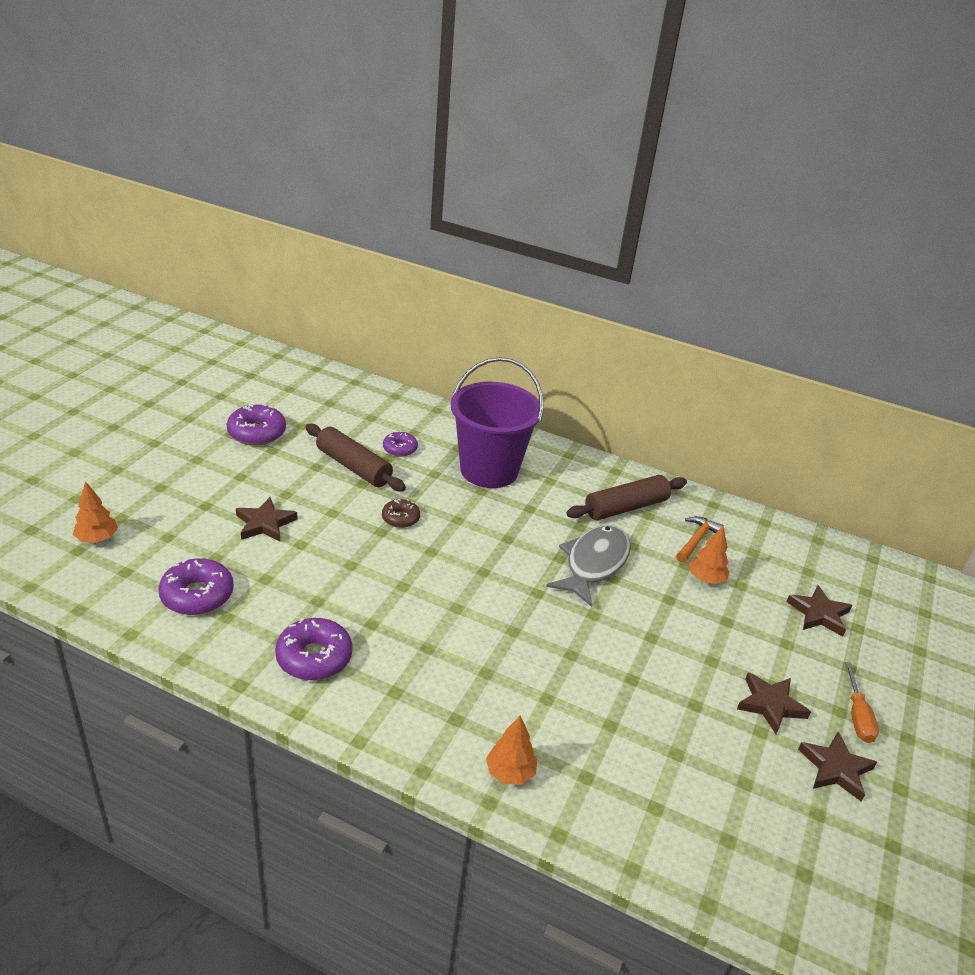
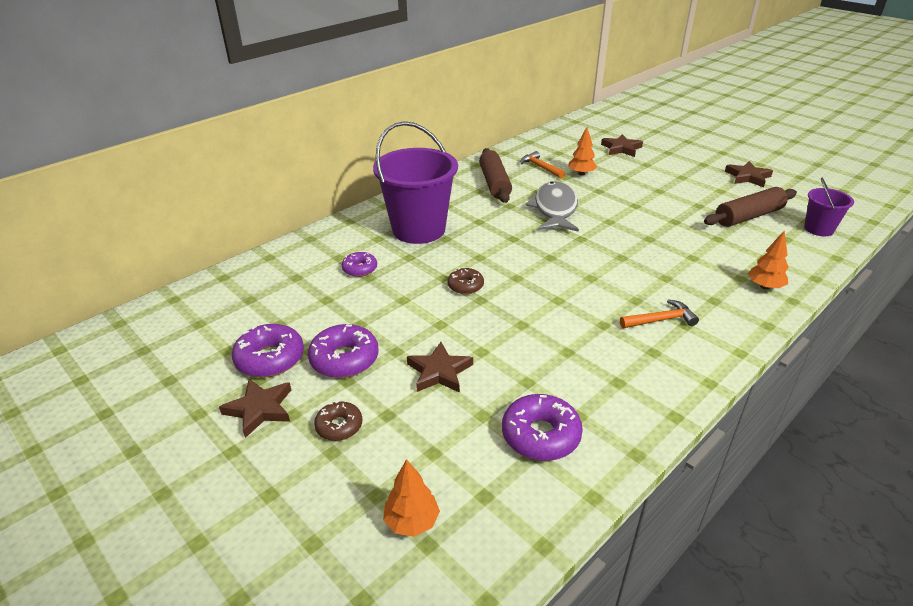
camera: 65 degrees left, 0 degrees up
purple donut [275,618,352,681] -> purple donut moved to [308,324,379,378]
brown rolling pin [306,424,406,491] -> brown rolling pin moved to [704,187,797,227]
grey fish [546,525,631,607] -> grey fish turned 45 degrees clockwise [525,181,579,232]
brown star [737,672,811,734] -> brown star moved to [219,379,291,438]
orange screwdriver [845,662,879,743] -> none
none -> brown donut [314,401,362,441]
none -> orange hammer [620,299,699,328]
none -> purple bucket [804,178,854,236]

